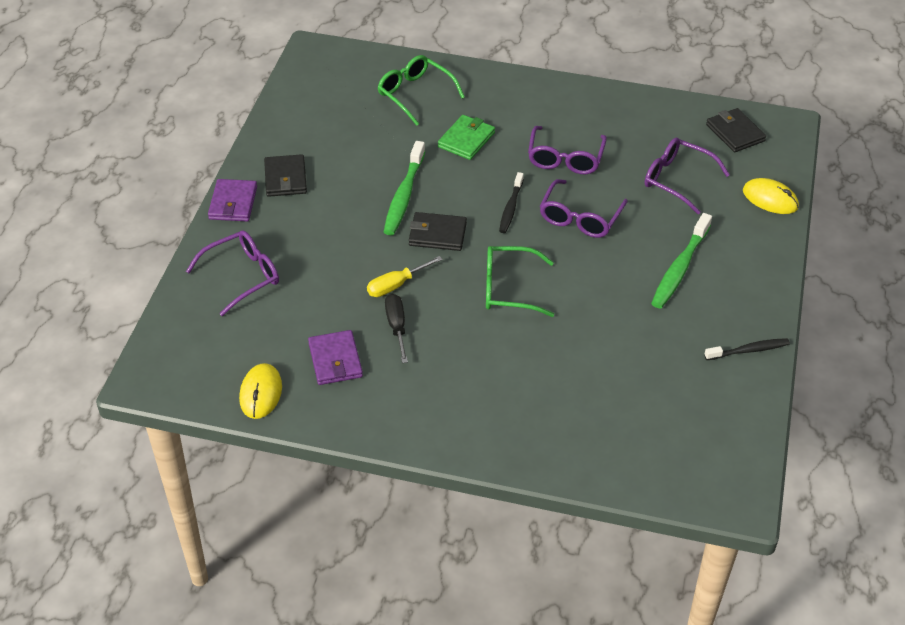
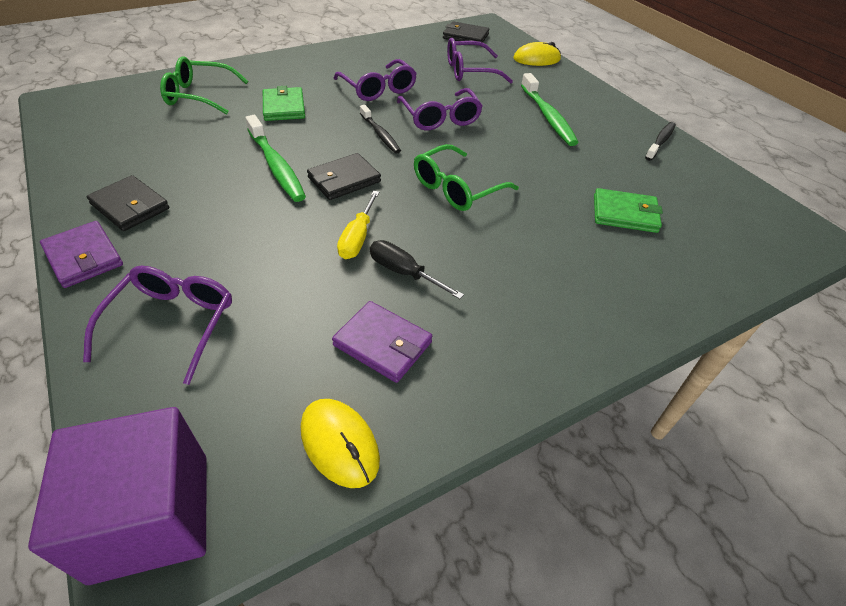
camera: 45 degrees left, 0 degrees up
none -> purple cube [28,407,207,585]
none -> green wallet [594,188,663,233]

